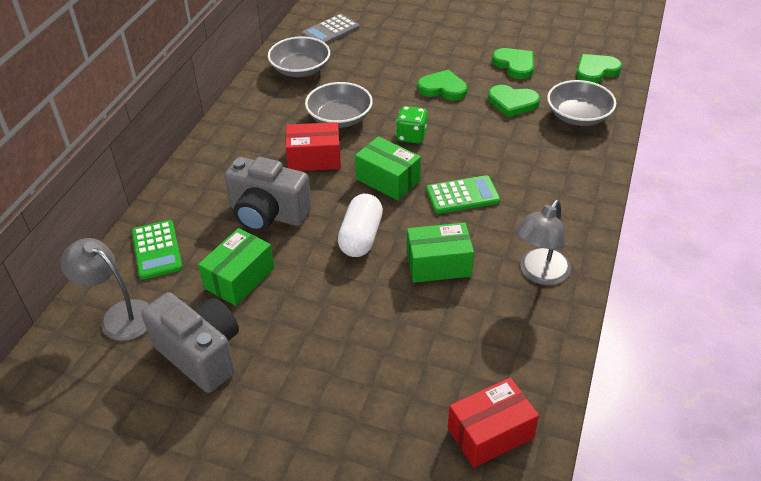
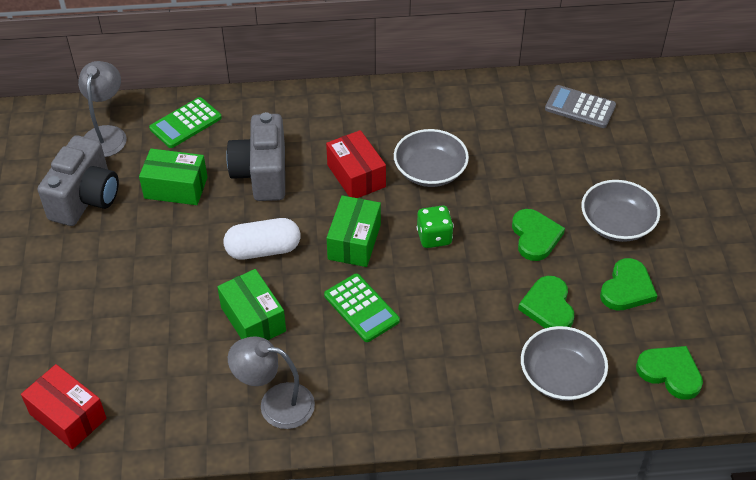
camera: 65 degrees right, 5 degrees up
grey bowl [268,36,330,77] -> grey bowl moved to [582,180,660,242]

